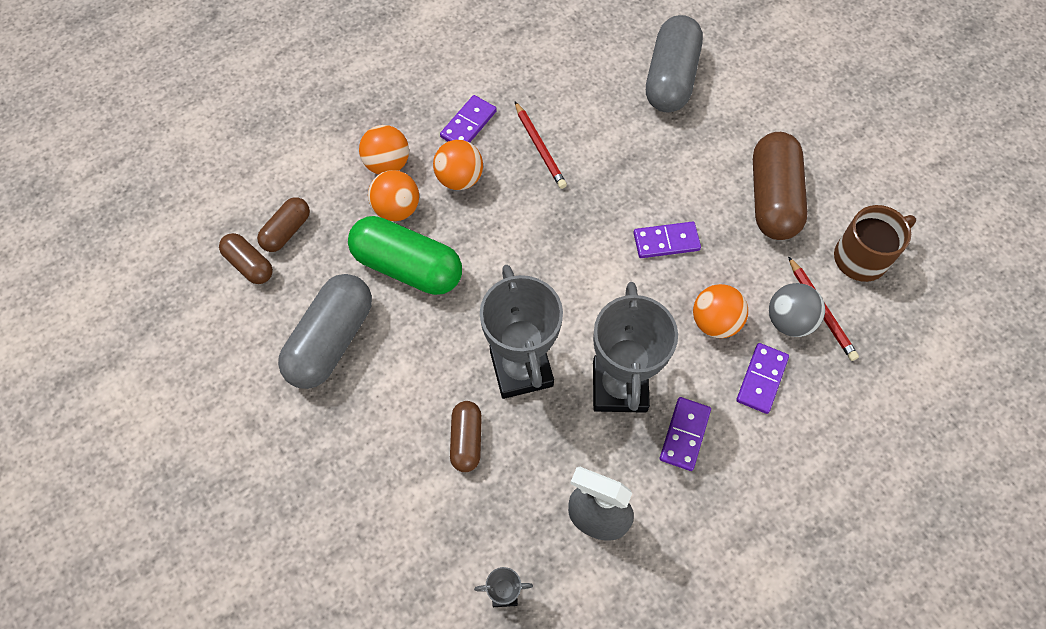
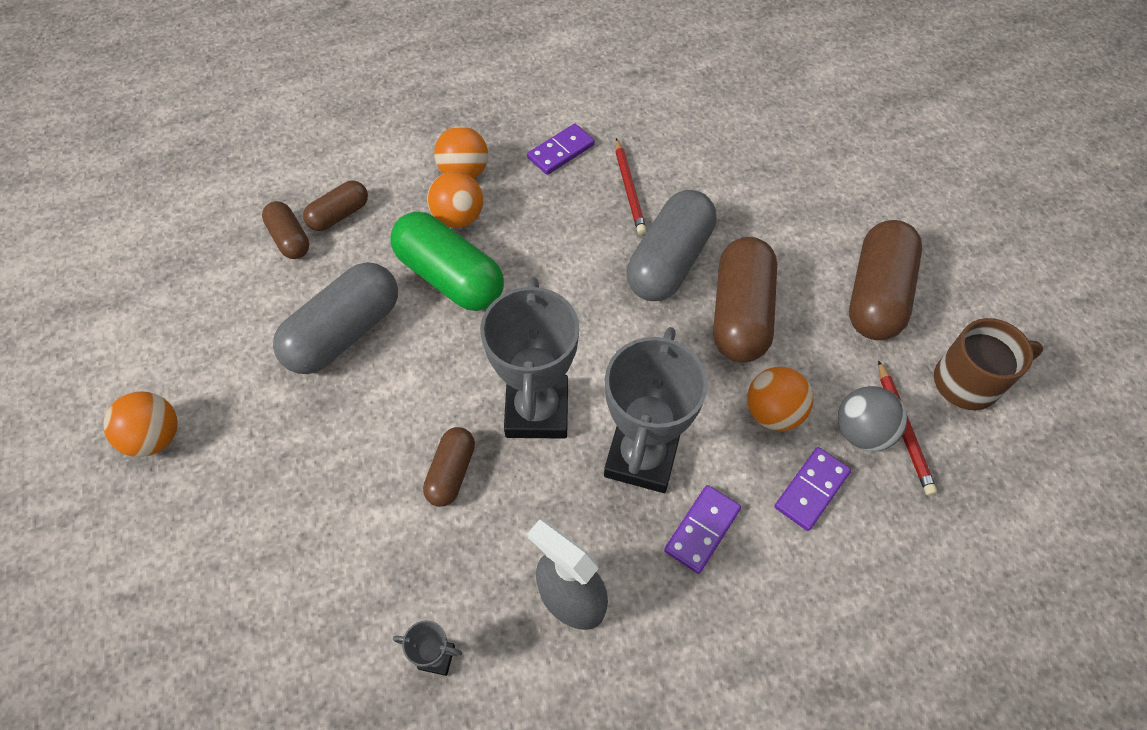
camera: 15 degrees right, 5 degrees down
orange ball [433,140,483,190] -> orange ball moved to [103,391,177,457]
purple domino [634,222,701,258] -> brown capsule [713,237,777,362]
grey capsule [646,15,703,112] -> grey capsule moved to [627,190,717,301]

